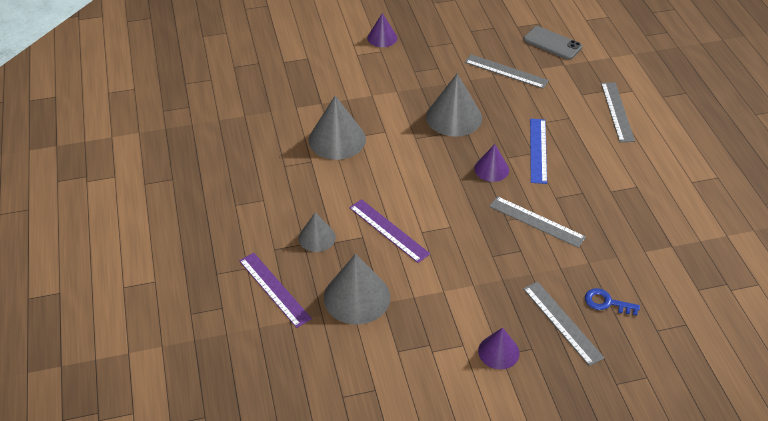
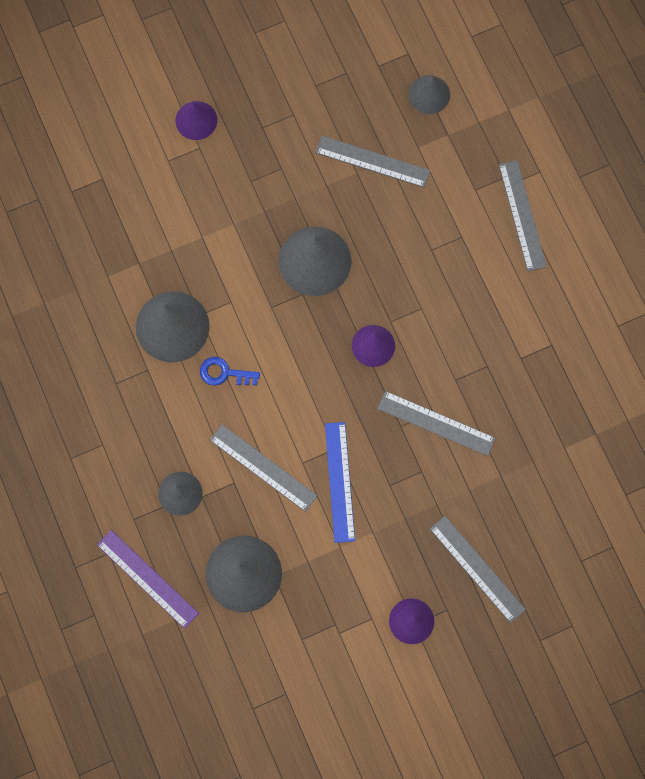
camera: 10 degrees left, 30 degrees up
purple ruler [349,199,430,263] -> grey ruler [210,424,318,512]
grey phone [523,26,582,60] -> grey cone [409,75,450,114]
blue ruler [530,119,547,184] -> blue ruler moved to [325,422,355,543]
blue key [585,288,640,316] -> blue key moved to [200,357,260,386]

